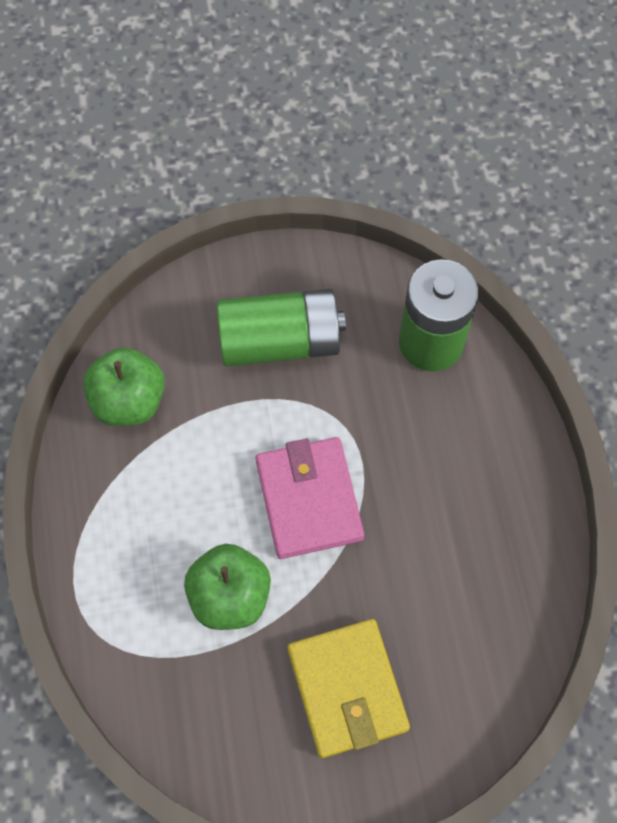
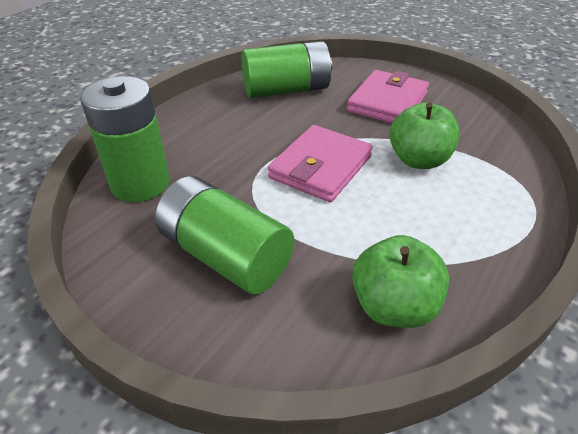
camera: 135 degrees left, 25 degrees down
yellow wallet [288,619,410,758] -> pink wallet [347,70,429,123]
none -> green battery [241,41,332,98]

